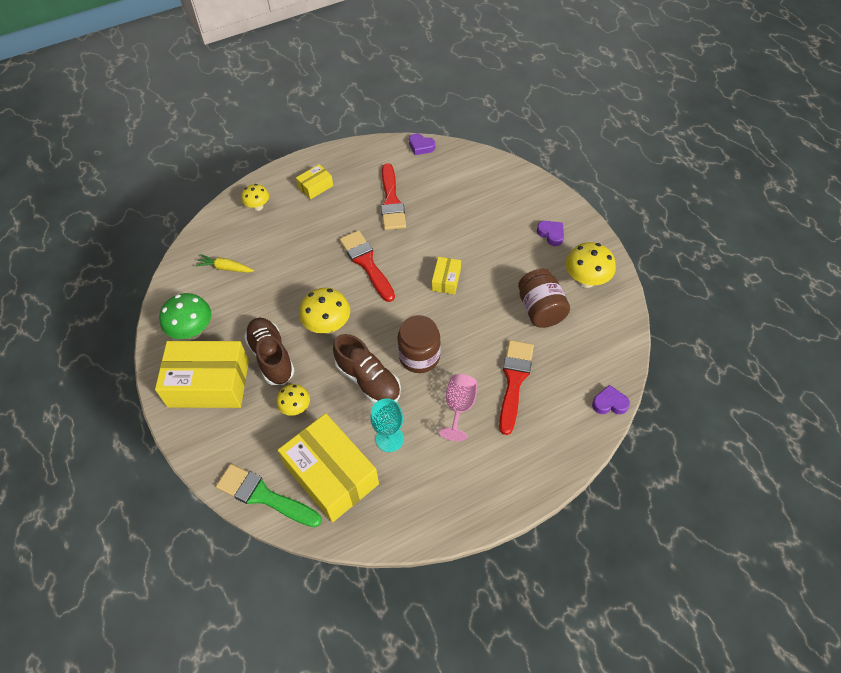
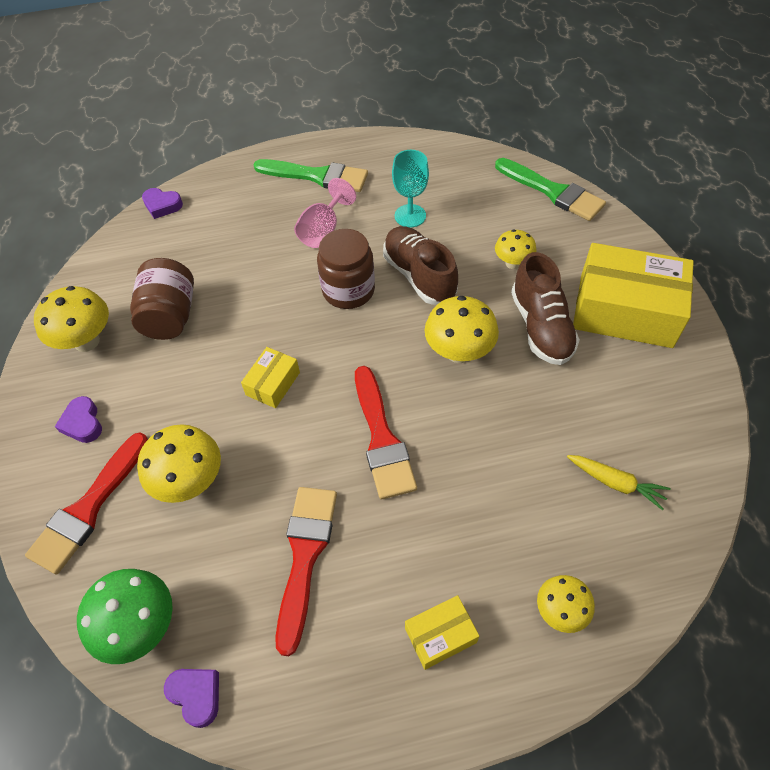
camera: 165 degrees left, 0 degrees up
green mushroom [159,293,211,339] -> green mushroom moved to [77,569,173,664]
yellow box [278,413,379,522] -> none
red brush [499,340,534,435] -> red brush moved to [25,432,148,574]
none -> yellow mushroom [137,424,221,503]
none -> green brush [254,159,368,192]

